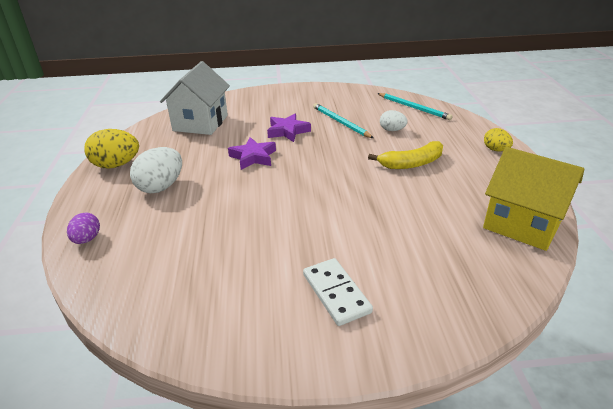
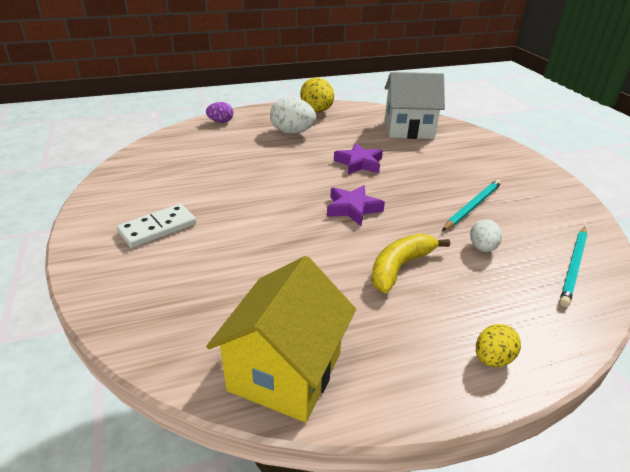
camera: 75 degrees right, 0 degrees up
purple star [267,114,311,142] -> purple star moved to [327,185,385,226]
yellow banana [368,141,443,169] -> yellow banana turned 75 degrees clockwise [371,234,450,293]

